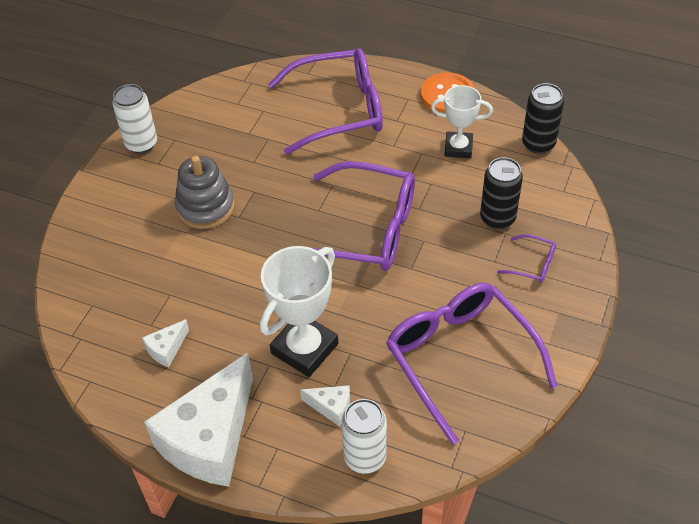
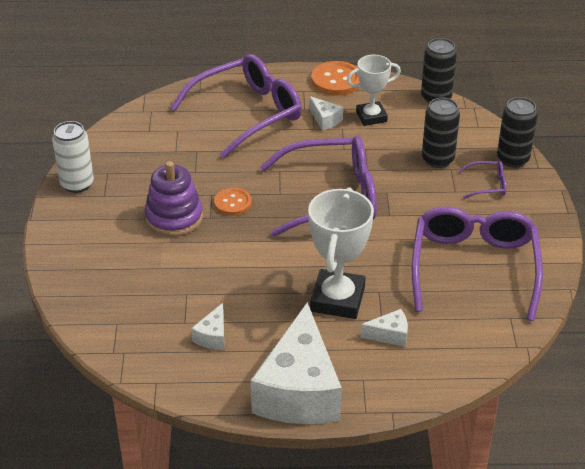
camera: 25 degrees left, 10 degrees down
grey stacking toy [175,156,235,229] -> purple stacking toy [145,161,203,237]
white can [341,399,387,474] -> none
purple glasses [386,283,557,445] -> purple glasses turned 60 degrees clockwise [412,206,543,321]
none -> orange button [214,188,252,216]
none -> white cheese [309,96,343,131]
none -> black can [497,97,538,168]

